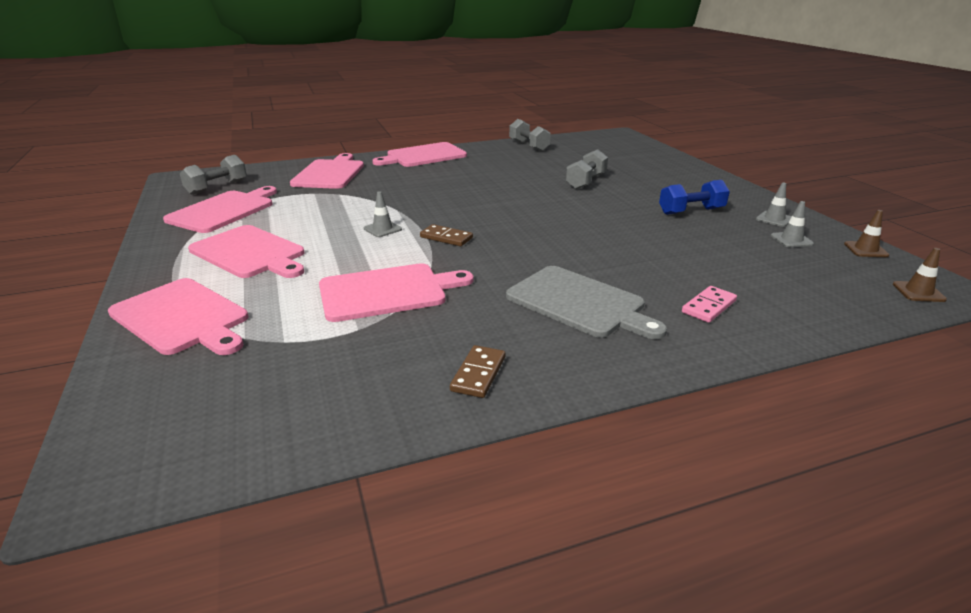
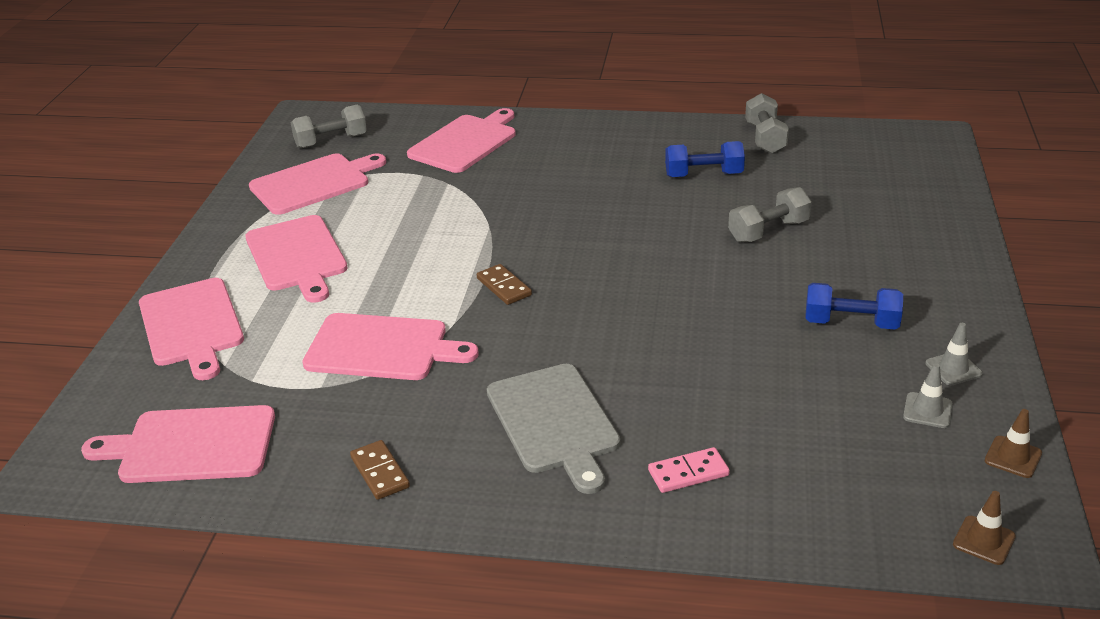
camera: 30 degrees right, 5 degrees up
grey traffic cone [364,191,402,237] -> none
pink cutting board [372,142,467,167] -> pink cutting board moved to [81,405,275,483]
brown domino [450,345,505,398] -> brown domino turned 75 degrees counterclockwise [350,440,410,500]
none -> blue dumbbell [665,141,745,177]

